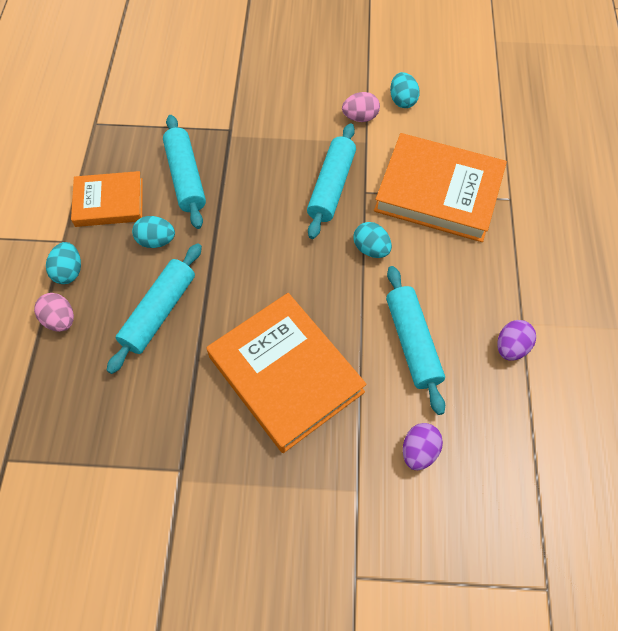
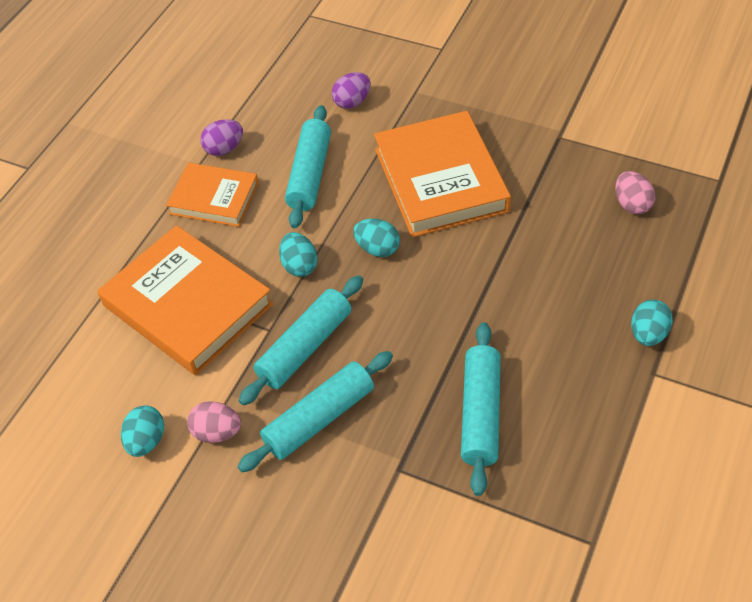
camera: 155 degrees left, 10 degrees down
pink egg [34,293,74,332] -> pink egg moved to [615,171,655,214]
orange book [71,171,143,227] -> orange book moved to [166,163,259,227]
turquoise rolling pin [106,243,202,374] -> turquoise rolling pin moved to [238,351,393,472]
turquoise egg [132,216,175,248] -> turquoise egg moved to [353,218,400,257]

